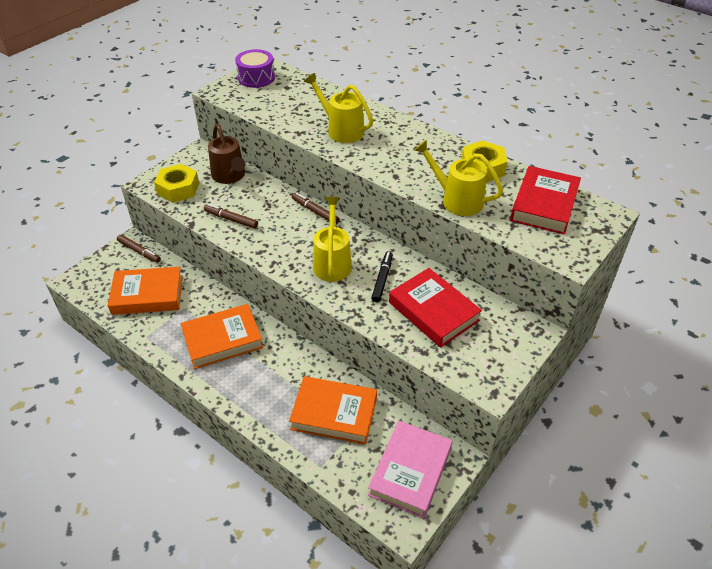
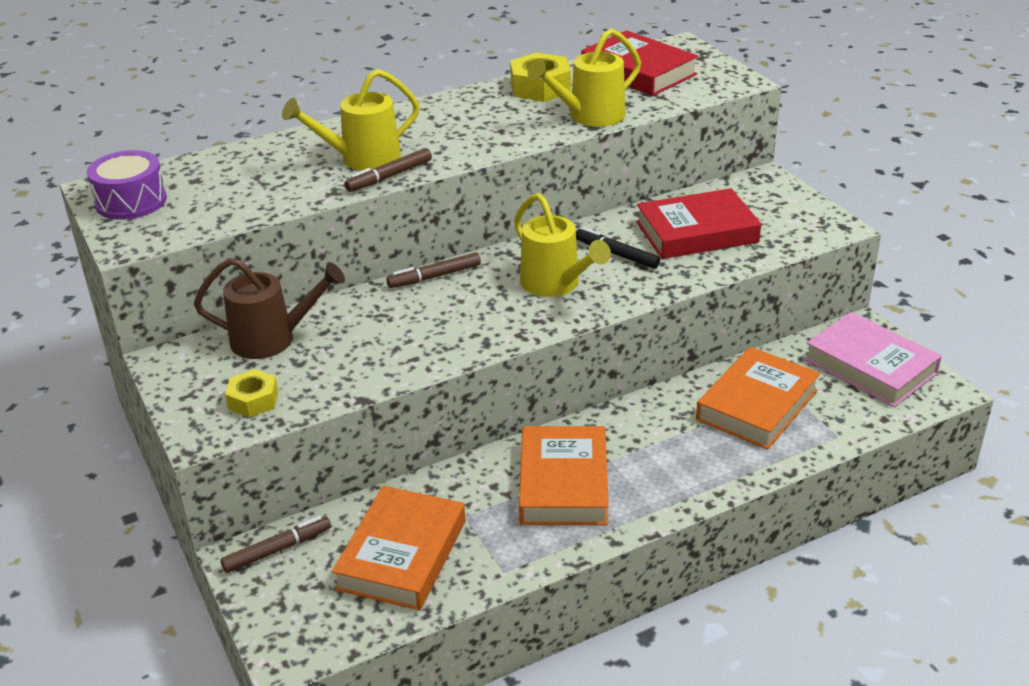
camera: 65 degrees left, 10 degrees down
yellow nut [154,164,199,203] -> yellow nut [225,369,278,418], size x0.64
brown marker [204,204,258,229] -> brown marker moved to [345,148,432,192]
yellow watering can [313,197,352,282] -> yellow watering can turned 150 degrees counterclockwise [514,193,611,297]

